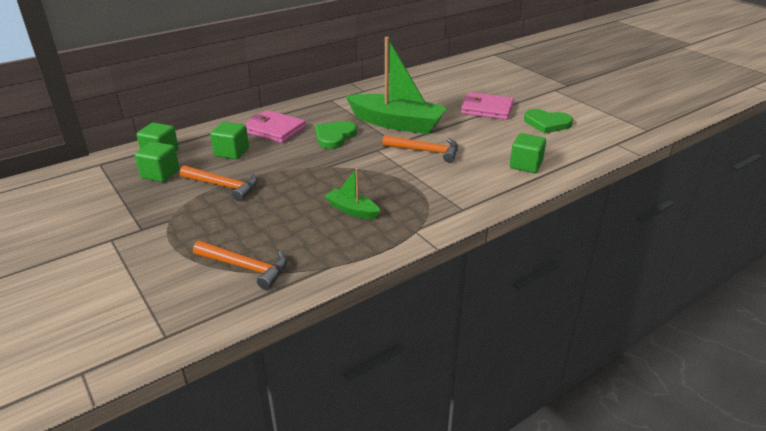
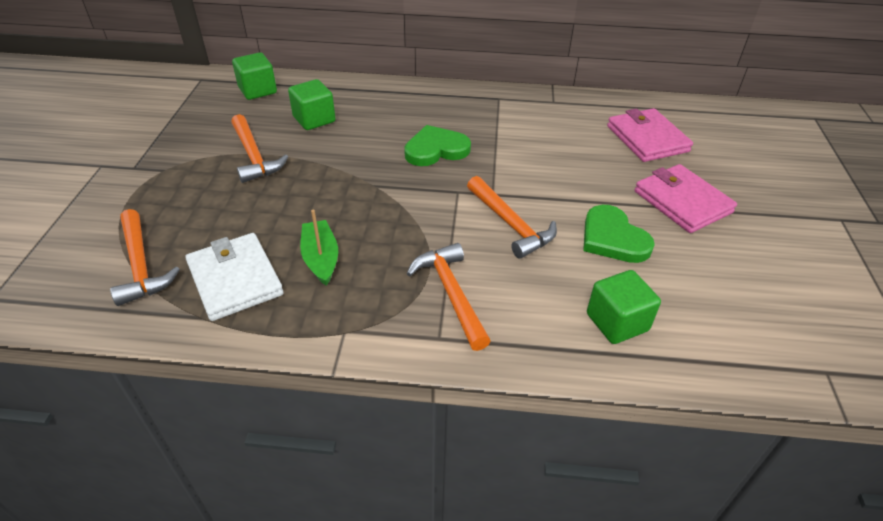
camera: 40 degrees right, 10 degrees up
green cube [135,142,179,182] -> none
pink wallet [244,110,306,143] -> pink wallet moved to [607,108,693,162]
green boat [346,37,448,134] -> none
green heart [524,109,573,133] -> green heart moved to [583,205,655,263]
none -> white wallet [185,233,283,321]
none -> orange hammer [407,243,490,351]

